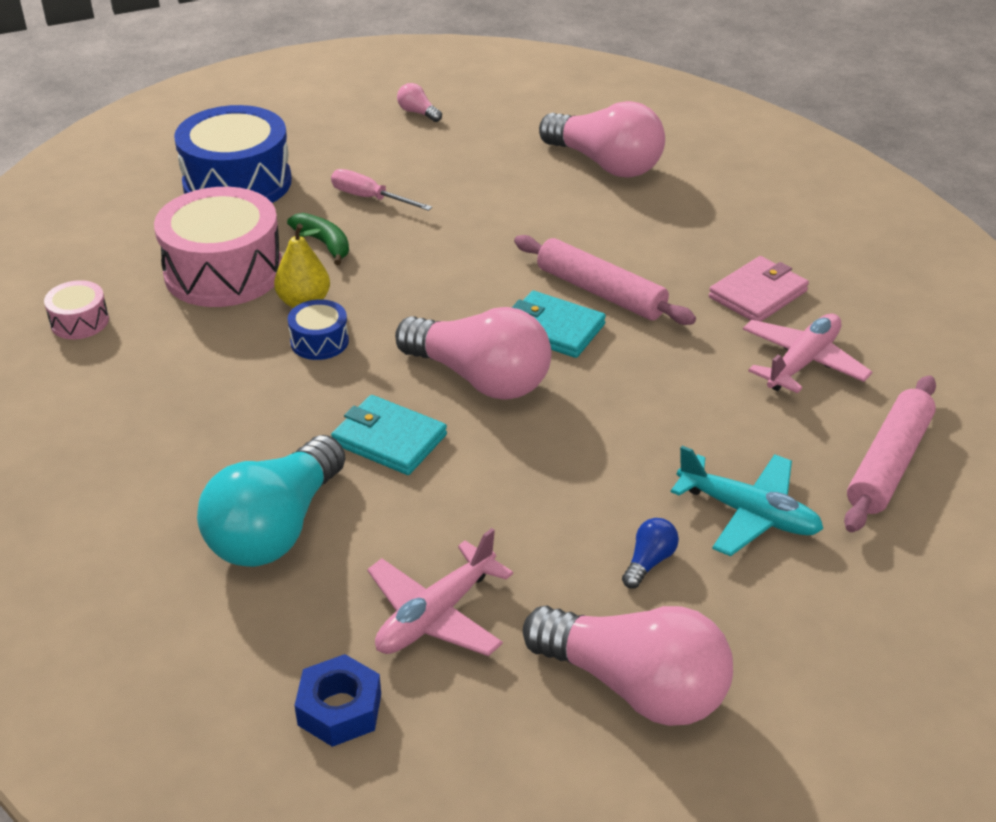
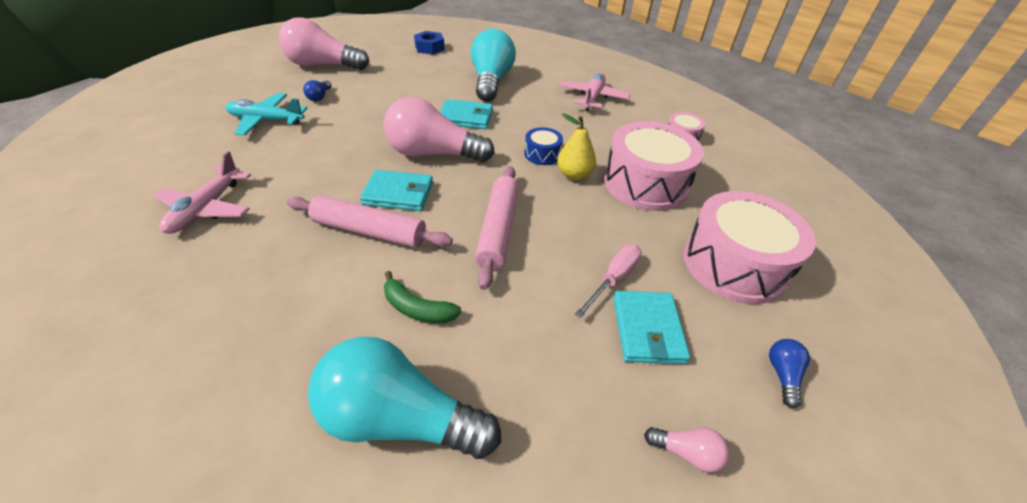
camera: 155 degrees right, 5 degrees up
blue drum [174,105,292,203] -> pink drum [683,191,816,304]
green banana [287,213,349,265] -> green banana moved to [384,271,461,323]
pink screwdriver [331,169,432,211] -> pink screwdriver turned 60 degrees counterclockwise [575,244,642,318]
pink plane [367,528,513,656] -> pink plane moved to [559,72,630,111]
pink light bulb [539,101,665,178] -> turquoise light bulb [308,337,501,459]
pink wallet [709,256,809,322] -> none
pink rolling pin [844,375,936,532] -> pink rolling pin moved to [475,166,519,290]
none -> turquoise wallet [613,291,690,364]
none -> blue light bulb [769,339,810,408]

